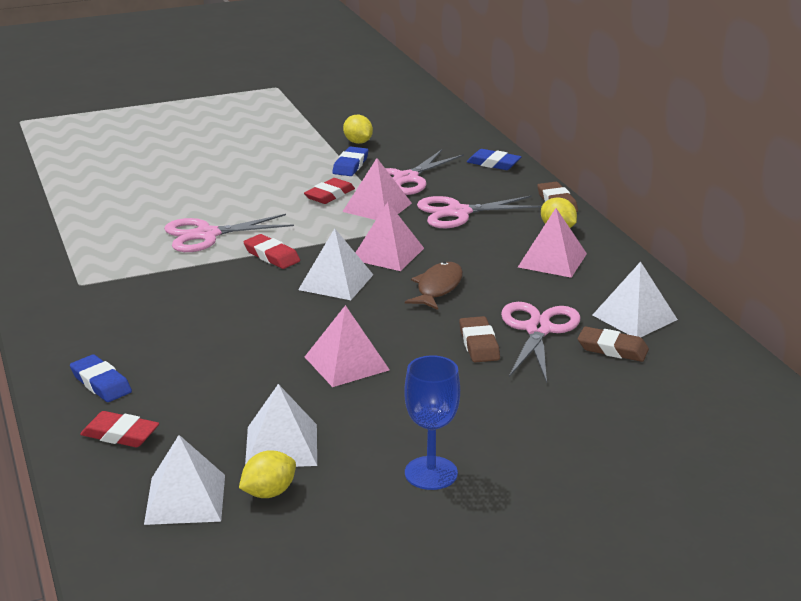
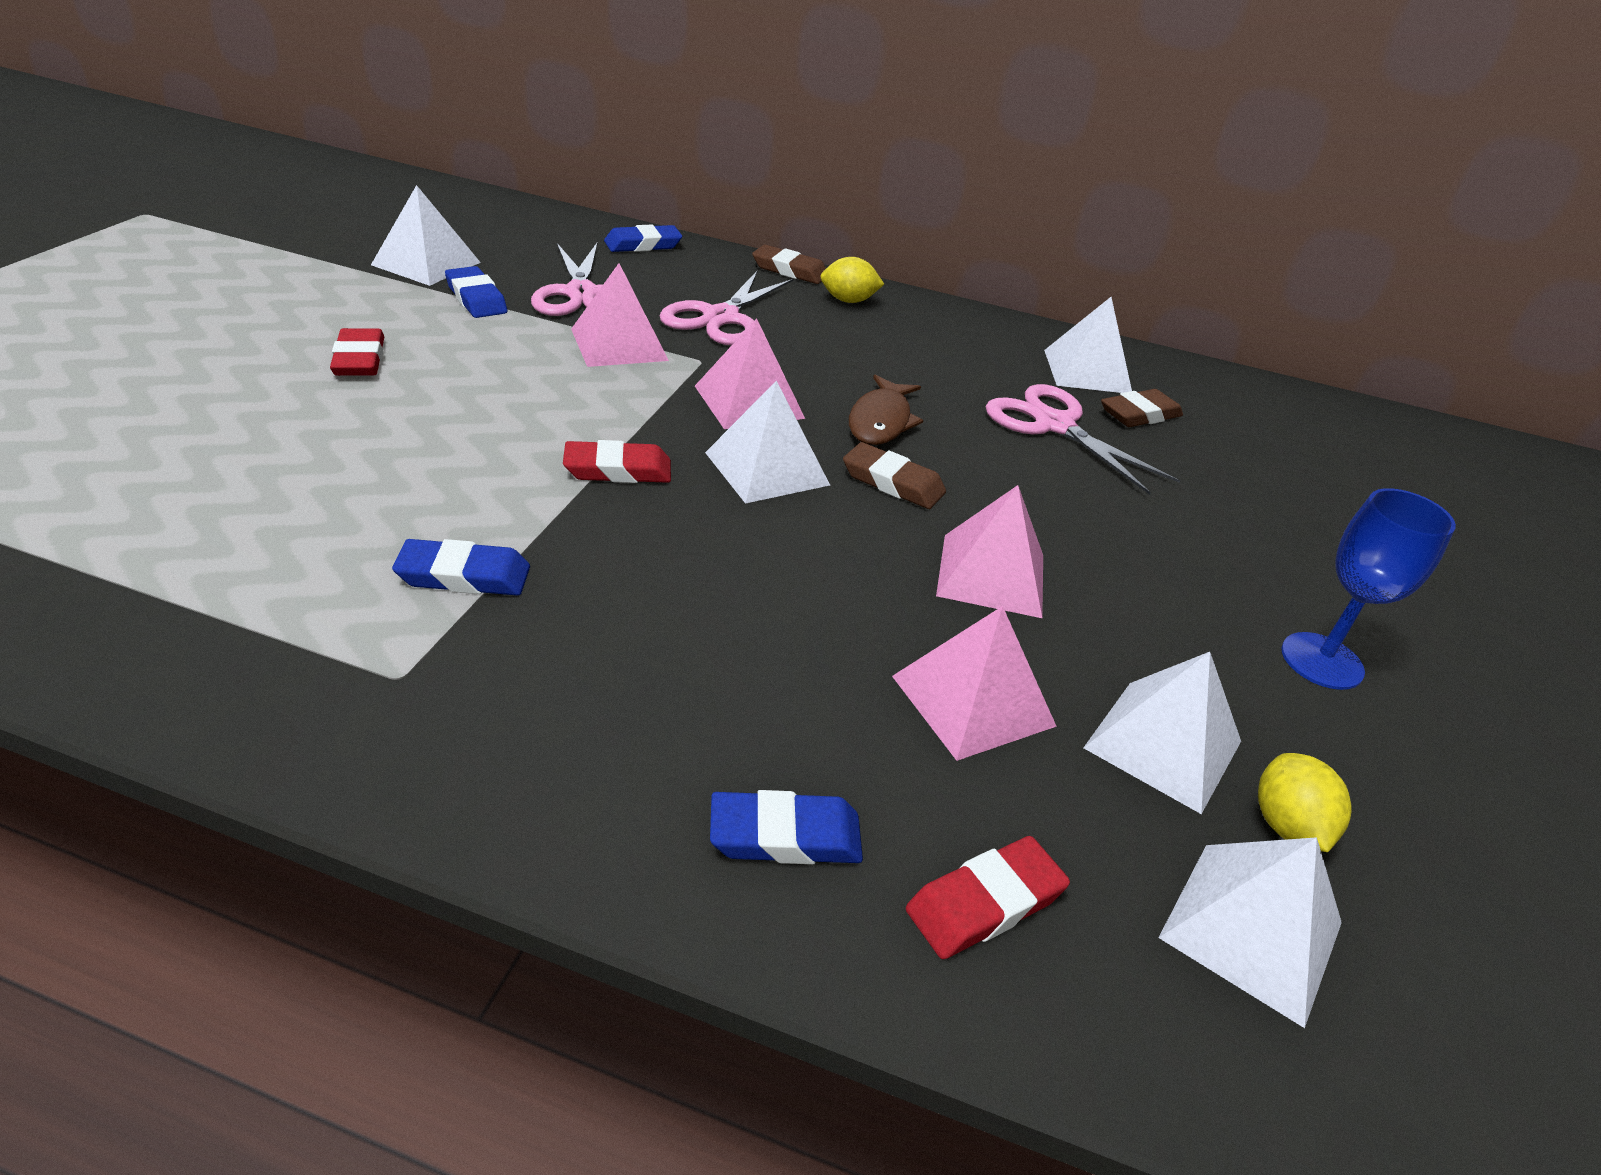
camera: 55 degrees left, 10 degrees up
pink scissors [164,214,294,252] -> none
red eraser [304,178,355,204] -> red eraser moved to [330,328,384,376]
yellow lemon [343,115,373,144] -> white pyramid [371,185,481,286]
brown fish [405,262,463,310] -> brown fish turned 135 degrees counterclockwise [849,375,923,445]
brown eraser [459,316,500,362] -> brown eraser moved to [843,442,946,509]
pink pyramid [518,208,587,278] -> pink pyramid moved to [892,606,1057,761]
none -> blue eraser [392,539,530,595]

